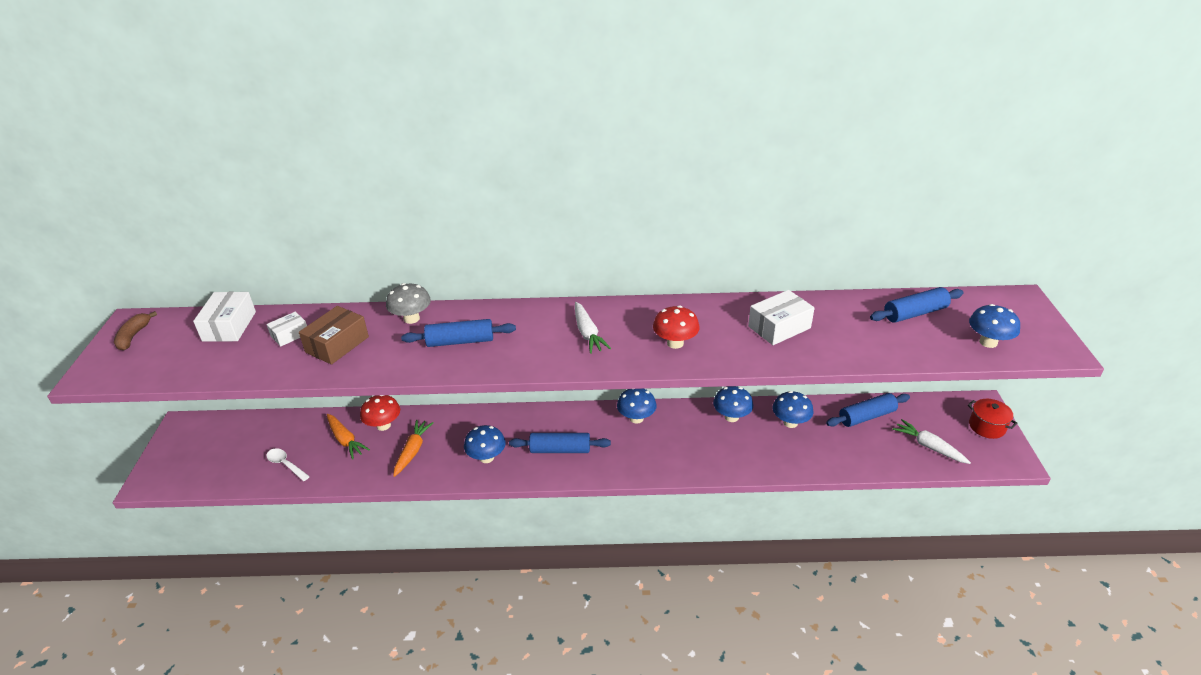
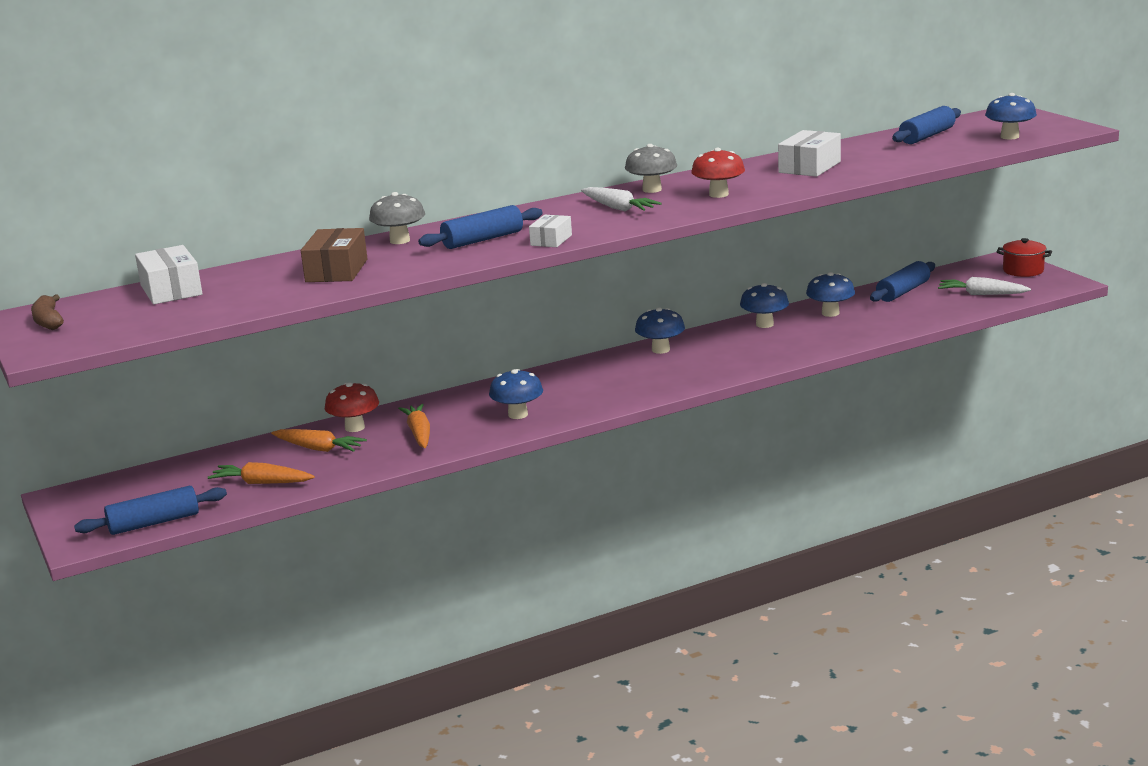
camera: 25 degrees left, 15 degrees down
white box [266,312,307,347] -> white box moved to [529,215,572,247]
white spoon [266,448,310,481] -> orange carrot [208,462,315,484]
blue rolling pin [509,433,611,453] -> blue rolling pin moved to [74,486,227,535]
none -> grey mushroom [625,144,677,193]

